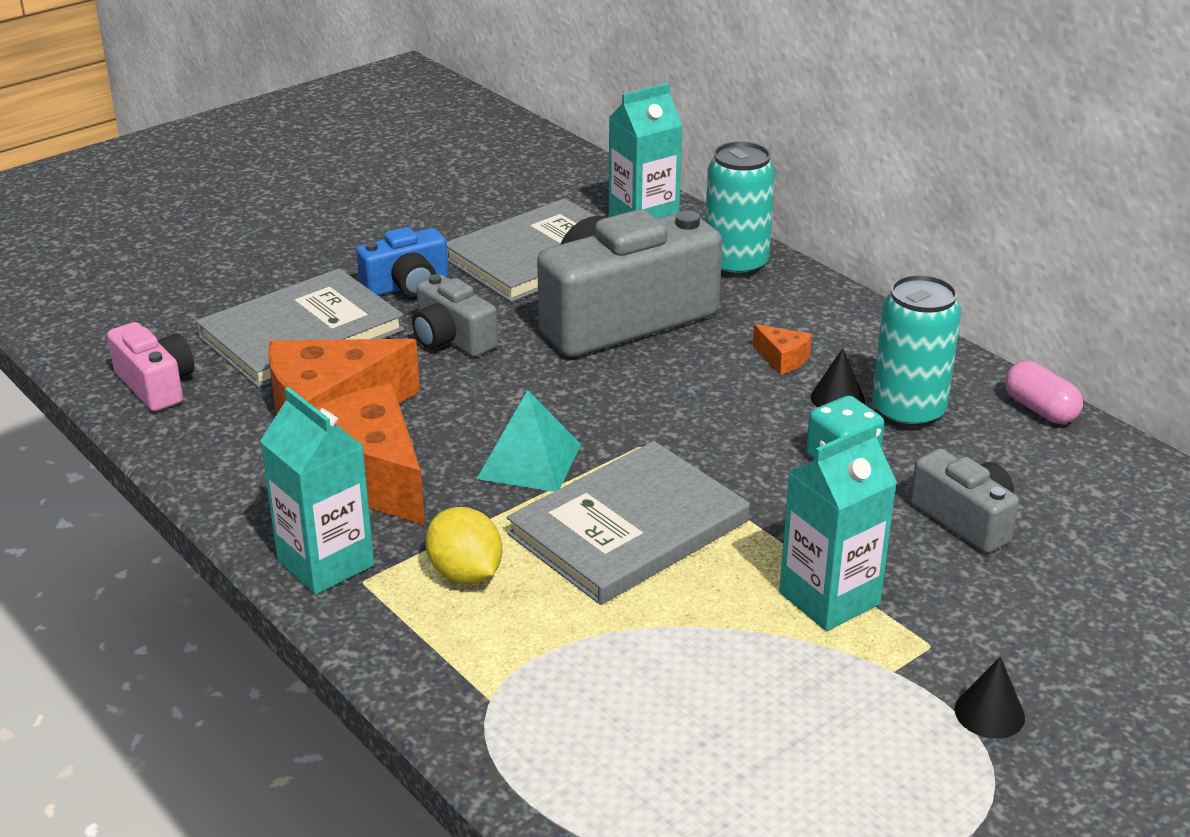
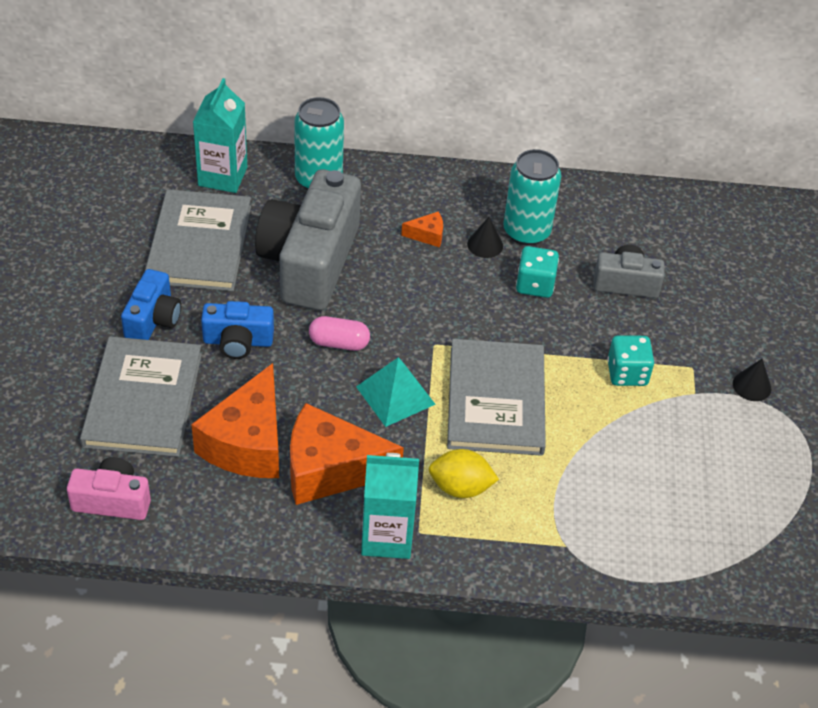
camera: 50 degrees left, 15 degrees up
grey camera [412,274,498,357] -> blue camera [201,301,274,359]
turquoise carton [779,423,897,631] -> turquoise dice [607,335,654,386]
pink capsule [1005,361,1083,424] -> pink capsule moved to [309,316,370,351]

